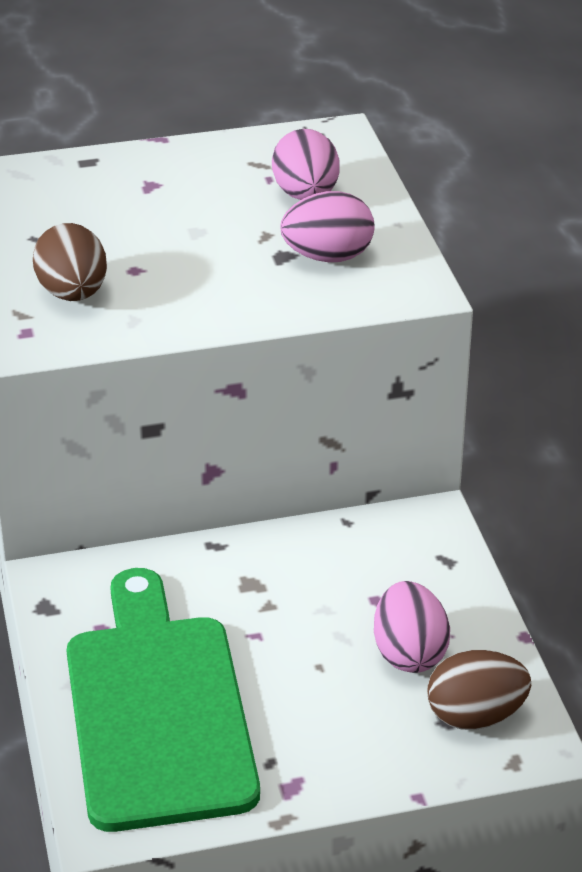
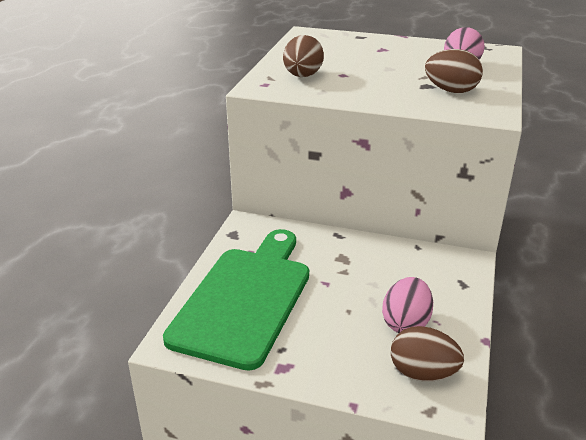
camera: 30 degrees right, 5 degrees down
pink egg [281,191,375,262] -> brown egg [425,49,483,93]

